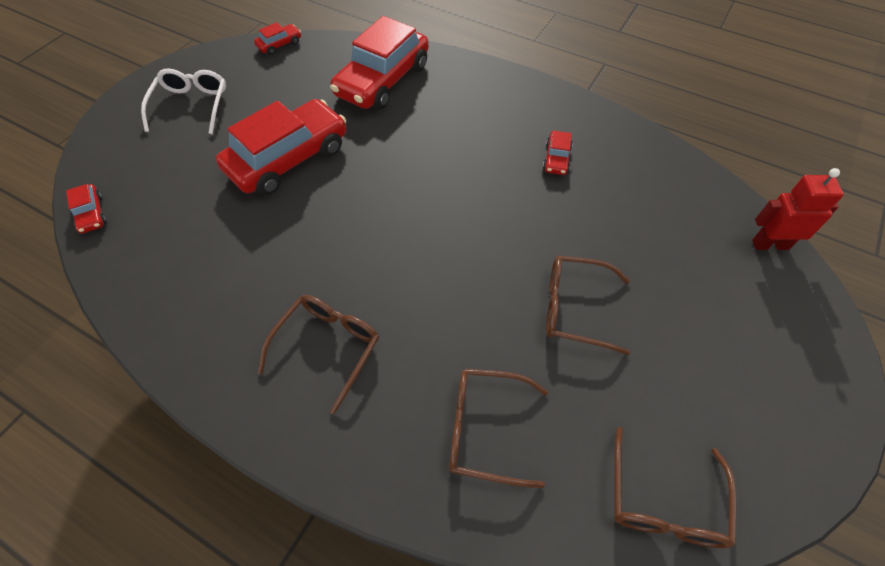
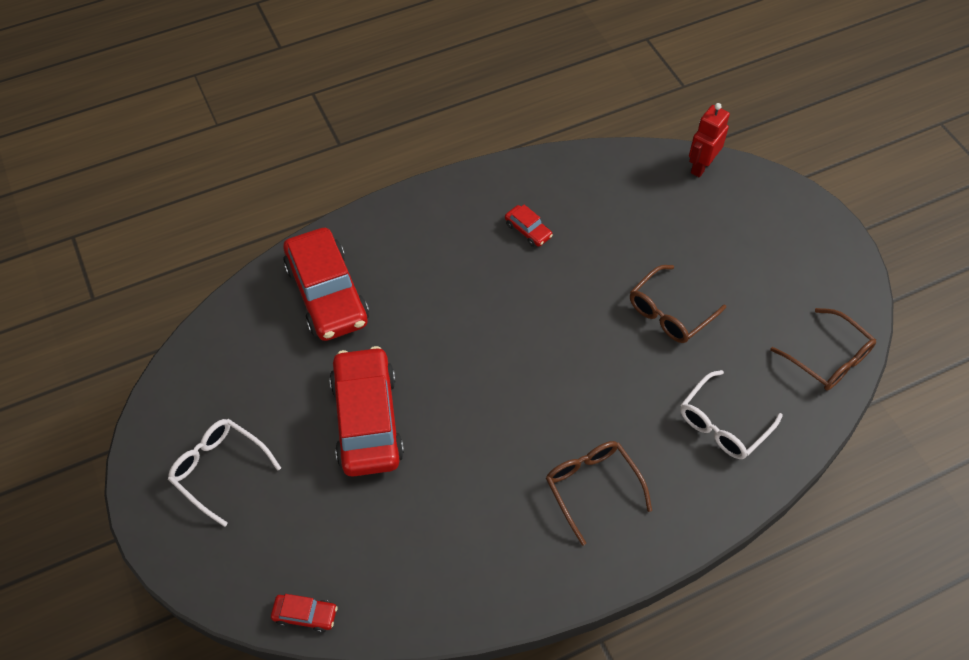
camera: 55 degrees left, 0 degrees up
red car [254,22,301,55] -> none
brown glasses [449,369,549,488] -> white glasses [680,370,782,459]

